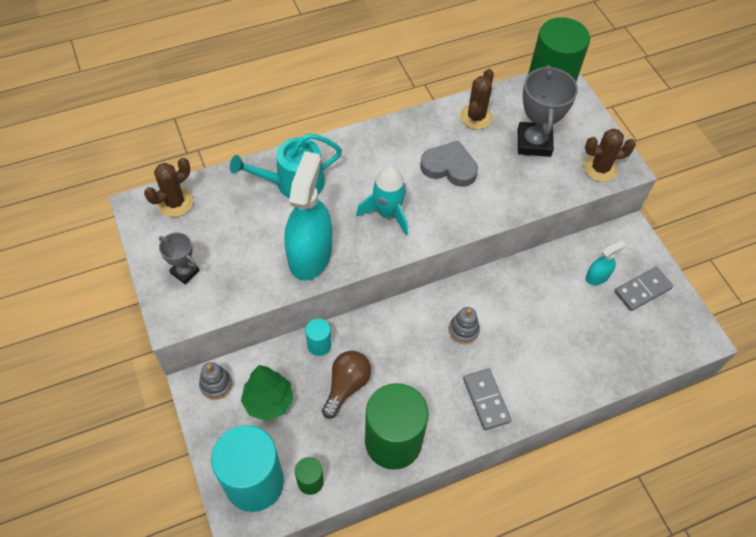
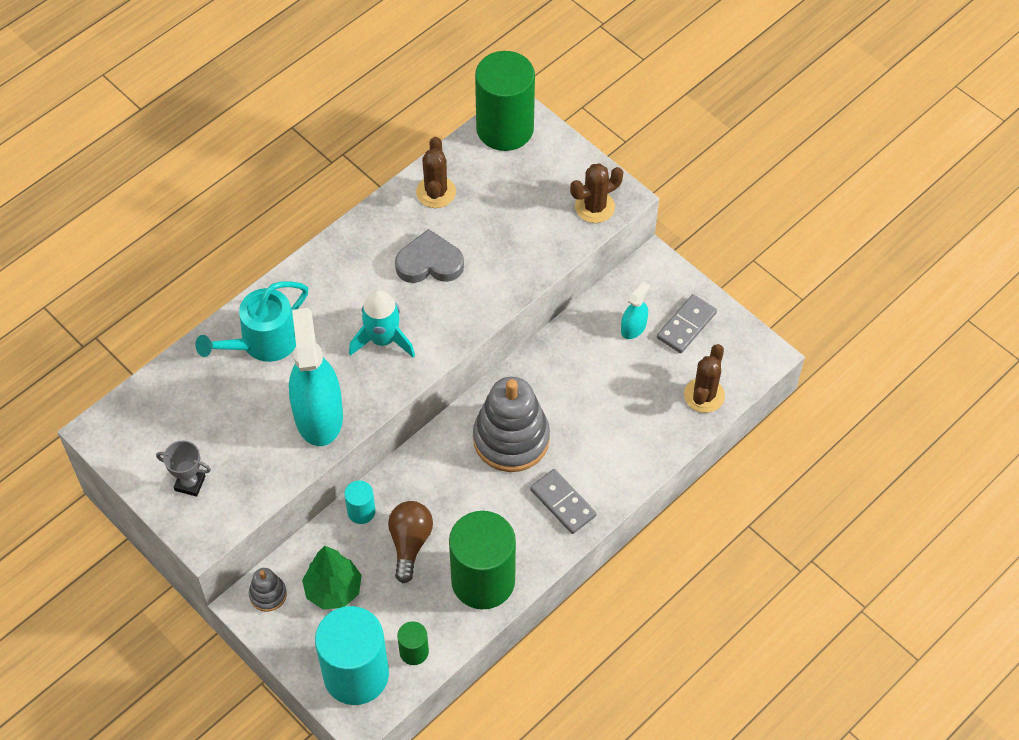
camera: 20 degrees left, 0 degrees up
brown cactus [144,158,193,217] -> brown cactus moved to [684,344,725,413]
grey stacking toy [449,307,480,344] -> grey stacking toy [473,377,550,472], size x2.16
grey trophy [518,65,578,157] -> none

